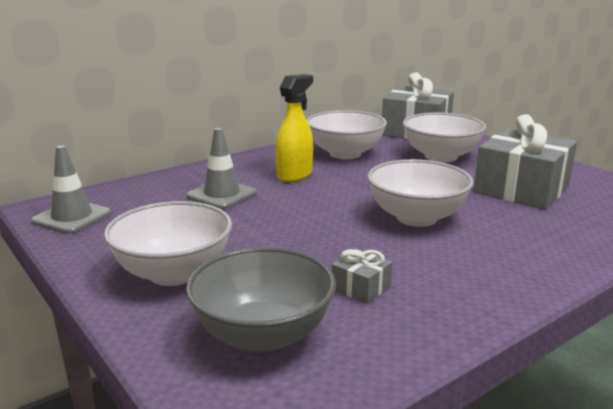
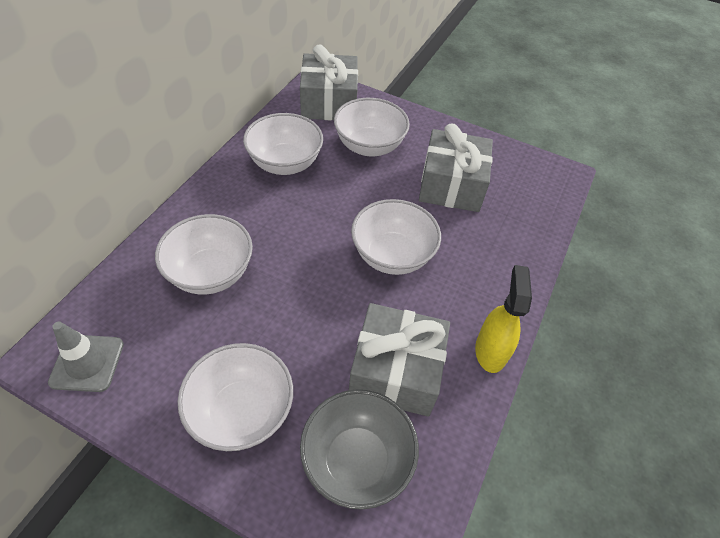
camera: 30 degrees left, 30 degrees up
grey traffic cone [186,128,257,209] -> white bowl [155,214,253,295]
yellow spray bottle [275,74,313,182] -> yellow spray bottle moved to [475,265,532,373]
grey gift [332,249,392,304] -> grey gift [349,303,450,416], size x2.34

